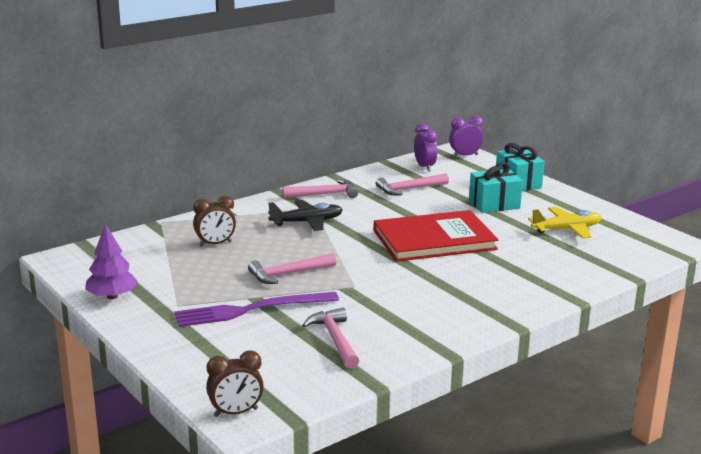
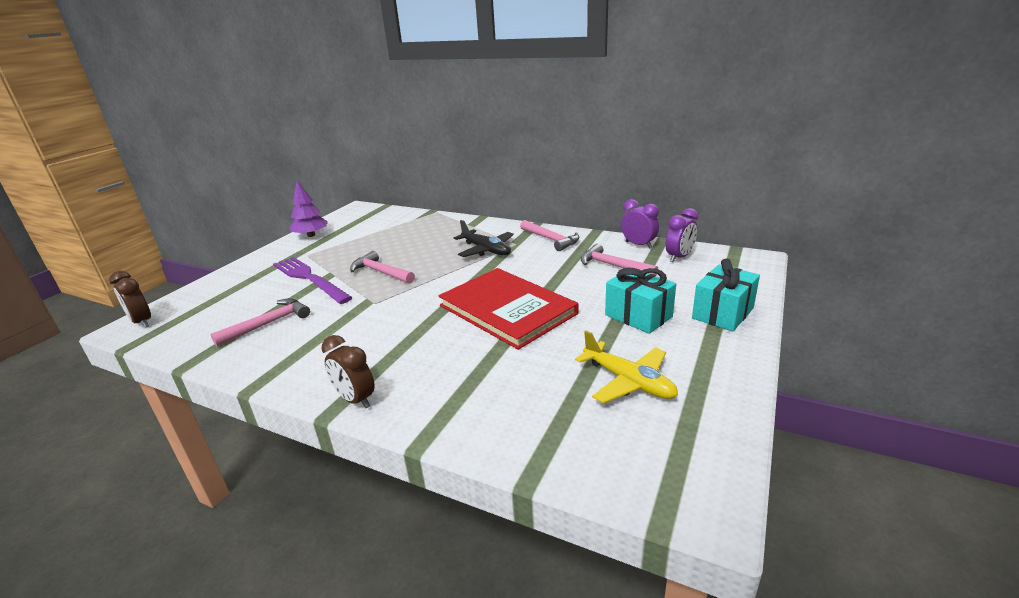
camera: 65 degrees right, 5 degrees up
brown clock [193,196,236,247] -> brown clock moved to [321,335,375,408]
purple clock [449,116,484,157] -> purple clock moved to [621,199,659,249]

